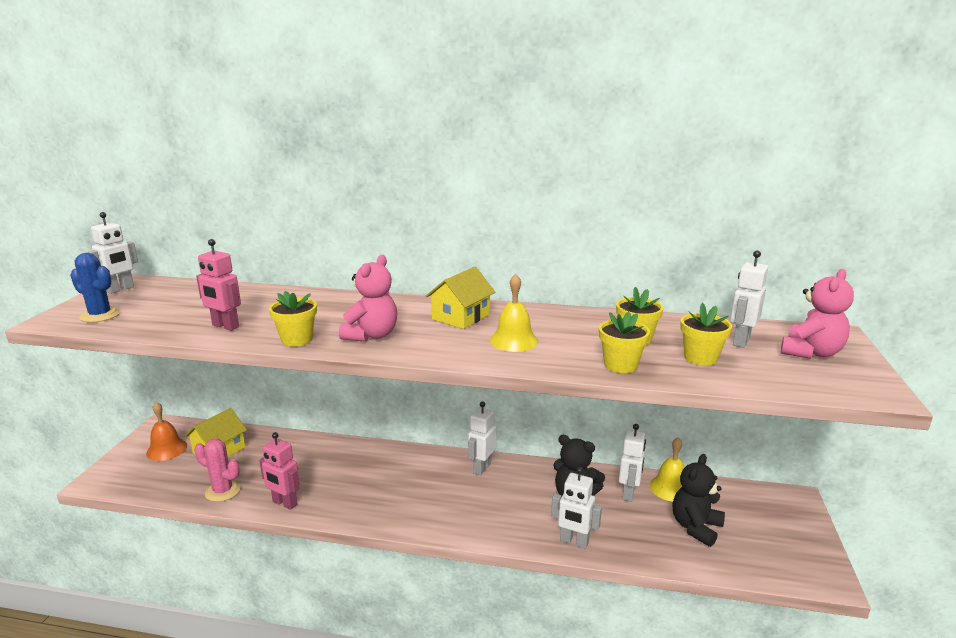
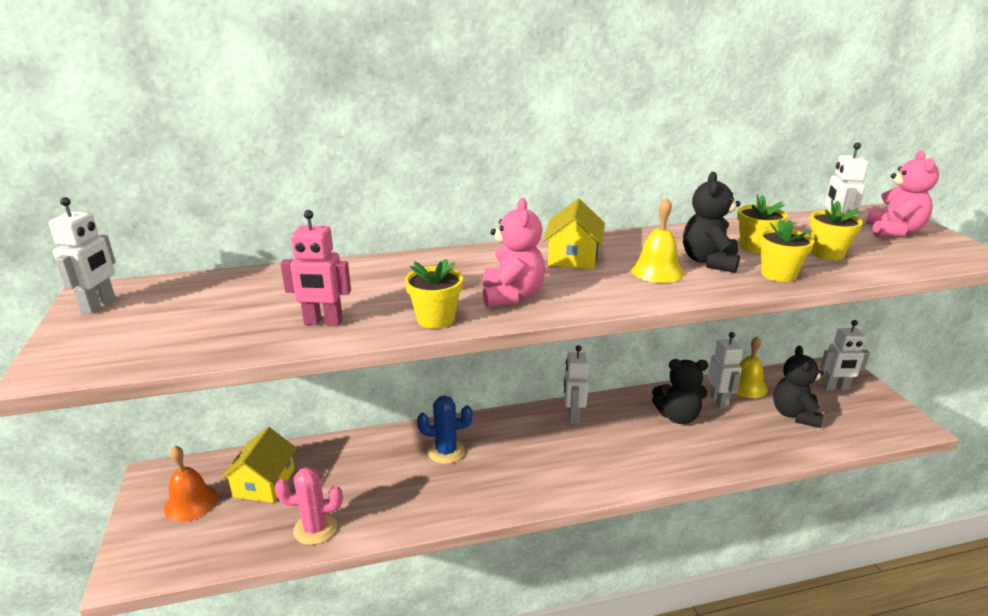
camera: 25 degrees left, 5 degrees up
blue cactus [70,253,120,323] -> blue cactus moved to [417,395,473,464]
pink robot [259,432,300,510] -> none
white robot [551,467,602,549] -> white robot moved to [820,320,870,390]
none -> black teddy bear [683,172,741,273]

